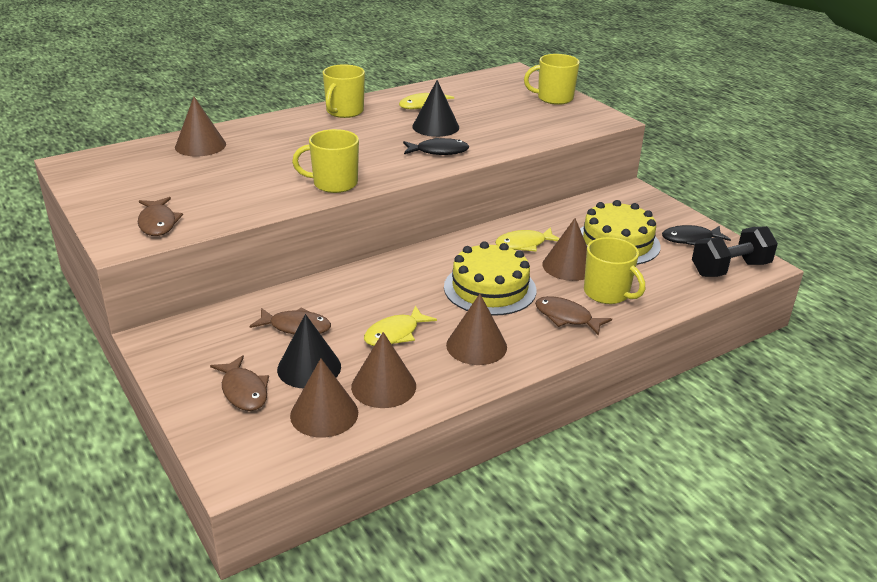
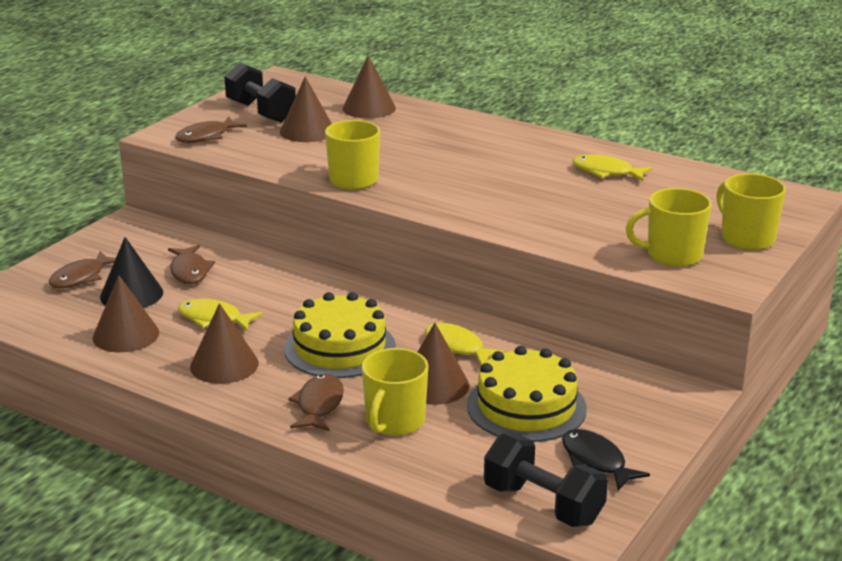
camera: 65 degrees right, 5 degrees down
brown cone [290,358,358,438] -> brown cone moved to [280,76,332,142]
yellow mug [323,64,365,118] -> yellow mug moved to [626,188,712,267]
black fish [403,138,469,155] -> none
black cone [412,80,459,137] -> none
none -> black dumbbell [224,62,296,122]

